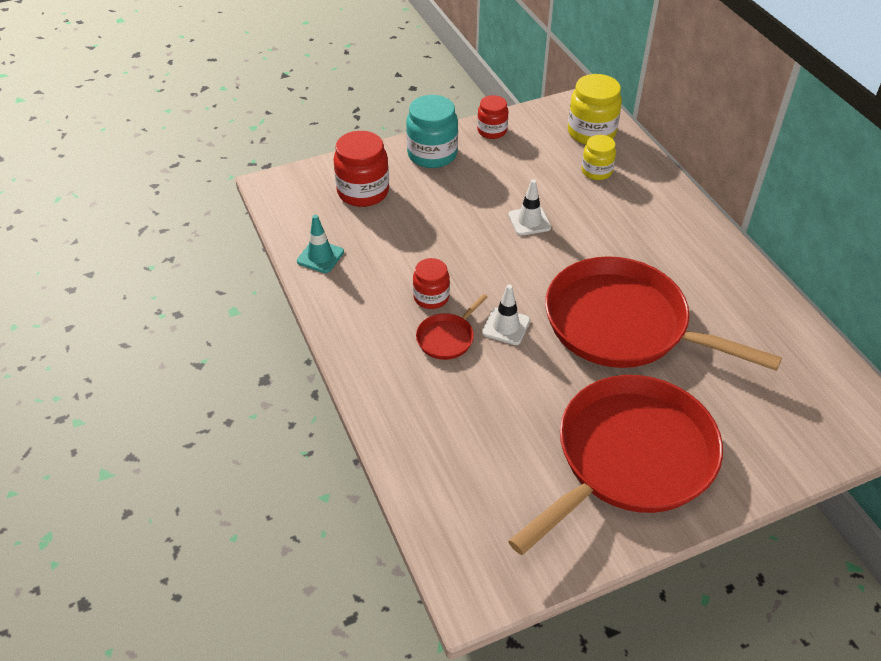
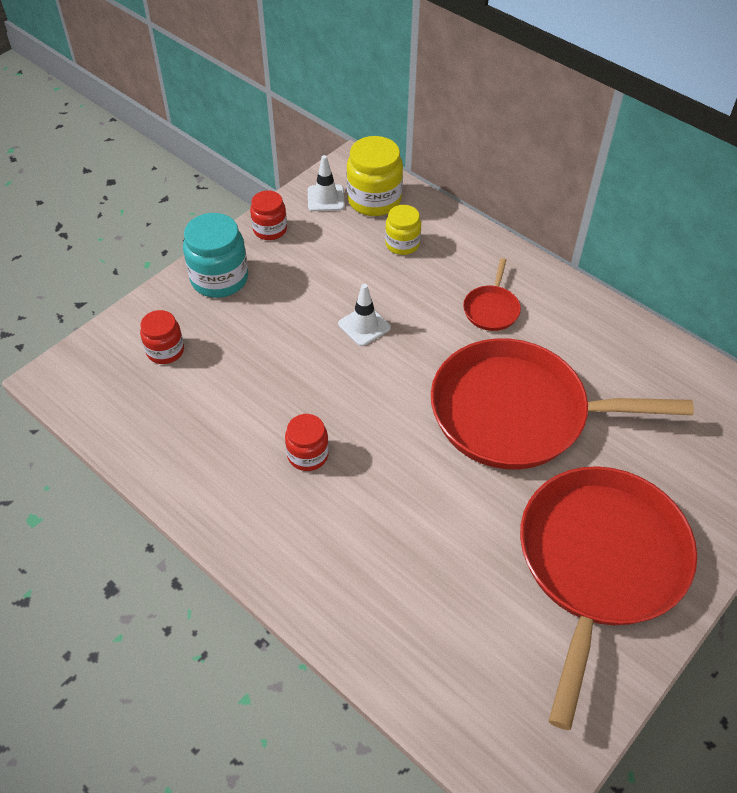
camera: 25 degrees left, 5 degrees up
turquoise traffic cone [297,215,344,273] -> none
red jar [333,131,389,207] -> red jar [140,310,184,364], size x0.62
red pan [416,294,487,360] -> red pan moved to [463,258,521,331]
white traffic cone [482,285,530,345] -> white traffic cone moved to [308,155,345,211]

